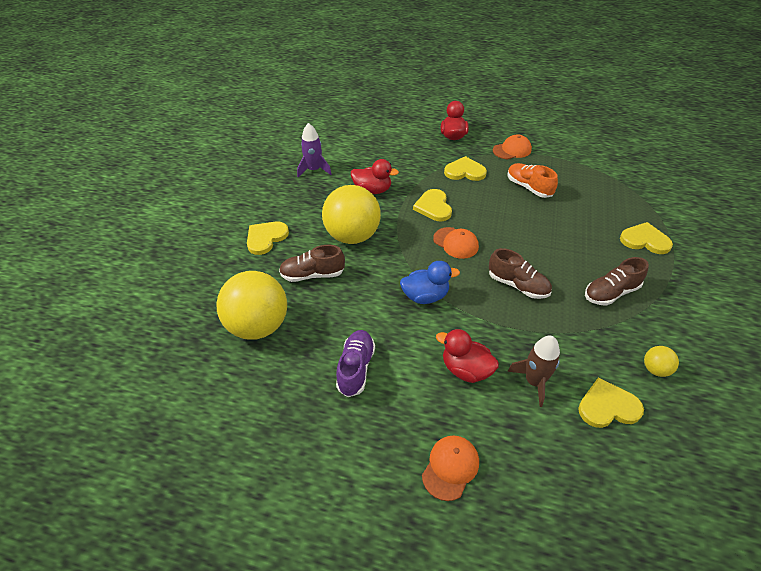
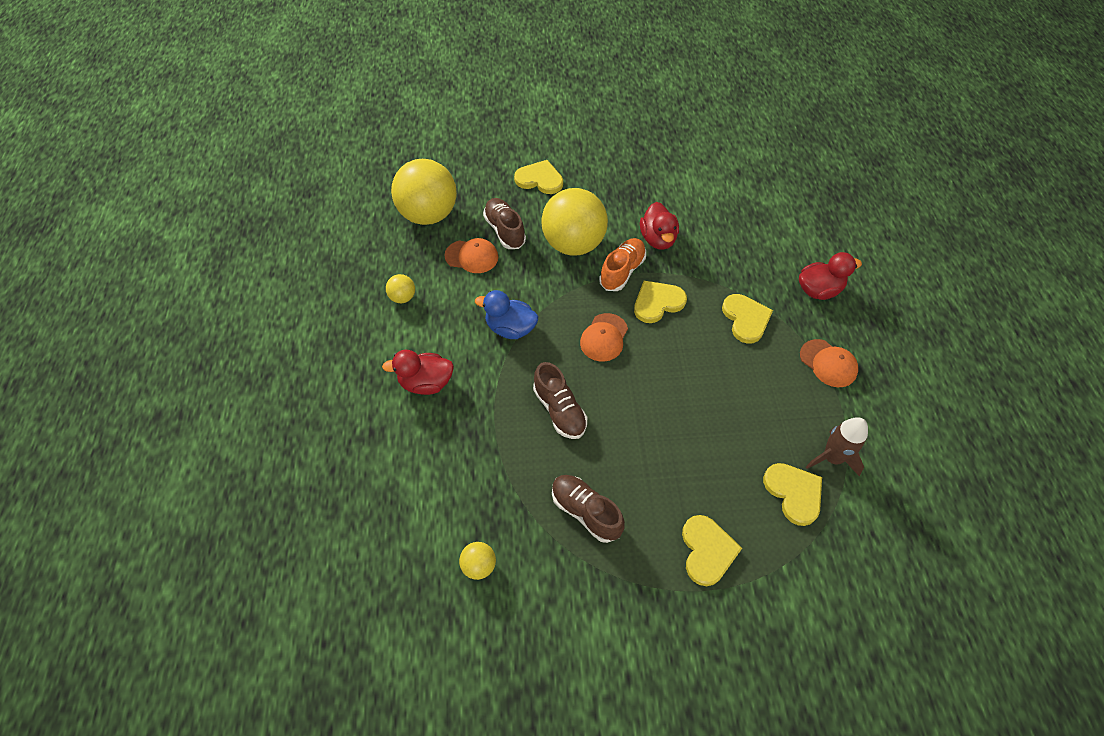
camera: 70 degrees right, 10 degrees up
purple rocket [297,123,332,177] -> none
purple shoe [336,330,375,397] -> yellow ball [386,274,415,303]
blue duck [400,261,460,304] -> blue duck turned 135 degrees clockwise [475,290,538,339]
orange cap [422,435,479,501] -> orange cap moved to [444,238,498,273]
red duck [436,329,499,383] -> red duck turned 105 degrees counterclockwise [382,350,454,395]
brown shoe [489,248,552,299] -> brown shoe turned 45 degrees counterclockwise [533,362,587,439]
orange shoe [507,163,558,198] -> orange shoe moved to [599,238,646,291]
brown rocket [507,335,560,407] -> brown rocket moved to [806,417,868,476]
yellow heart [578,377,644,428] -> yellow heart moved to [763,463,822,526]

